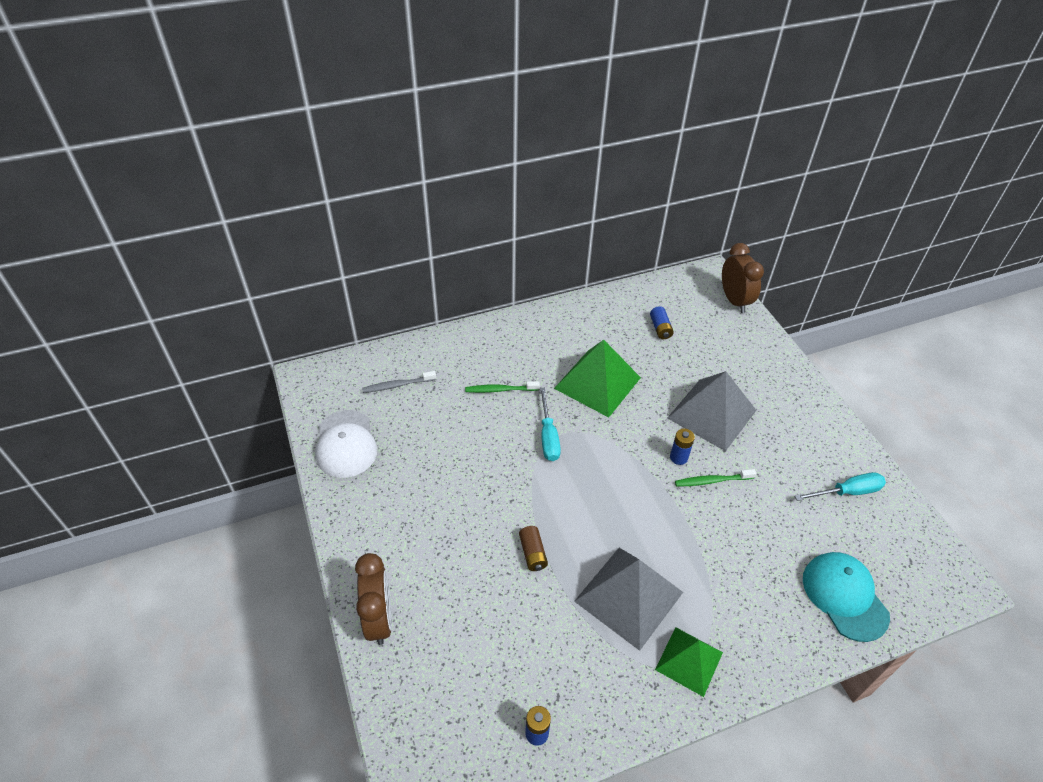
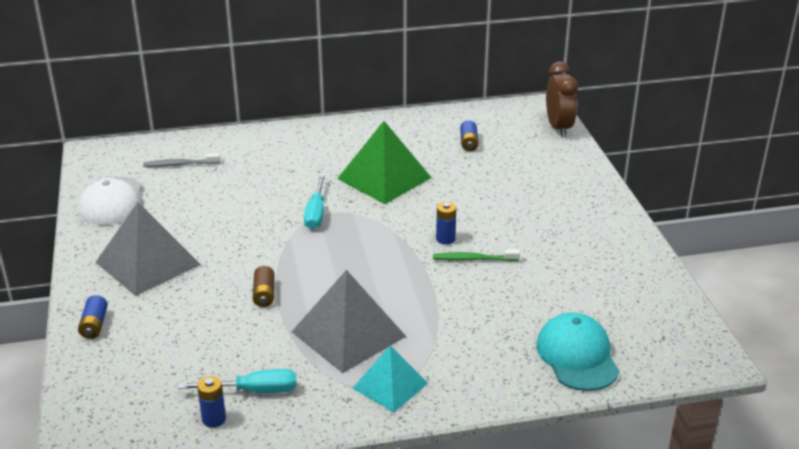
camera: 10 degrees right, 15 degrees down
brown clock [355,553,392,645] -> blue battery [78,295,108,339]
green toothbrush [465,381,540,393] -> none
green pyramid [655,627,723,697] -> turquoise pyramid [353,346,428,412]
grey pyramid [667,371,757,451] -> grey pyramid moved to [96,202,201,296]
turquoise screwdriver [795,472,886,501] -> turquoise screwdriver moved to [178,369,297,393]

